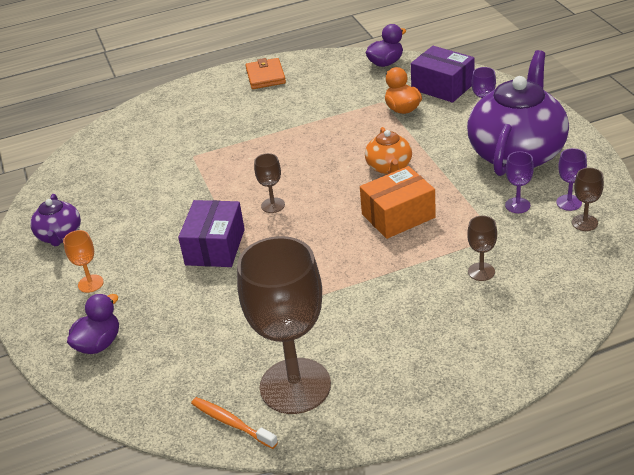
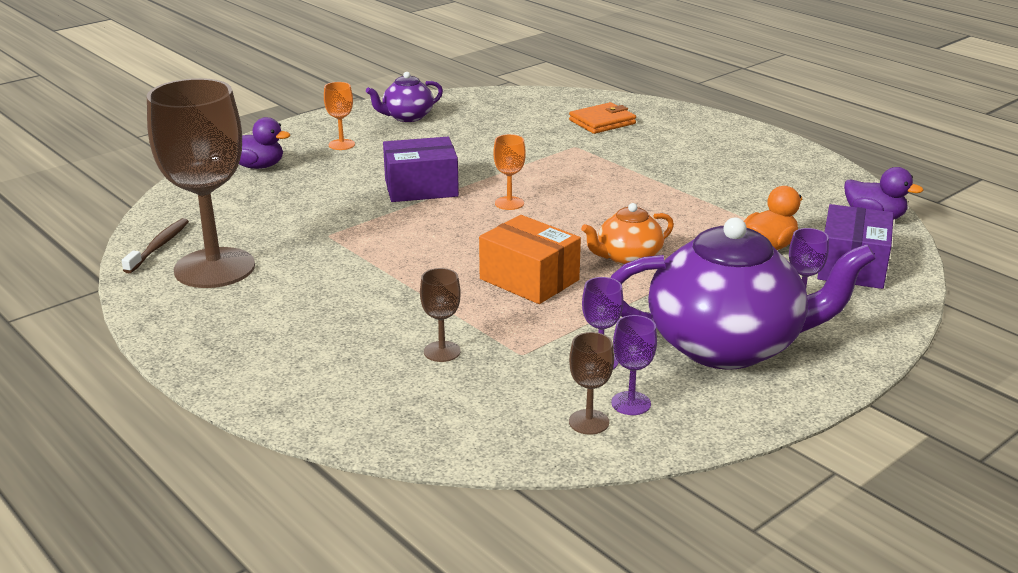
camera: 65 degrees right, 10 degrees down
orange toothbrush [191,397,278,449] -> brown toothbrush [121,218,189,273]
orange wallet [246,58,286,89] -> orange wallet moved to [569,102,636,134]
brown goblet [254,153,285,213] -> orange goblet [493,134,526,210]

